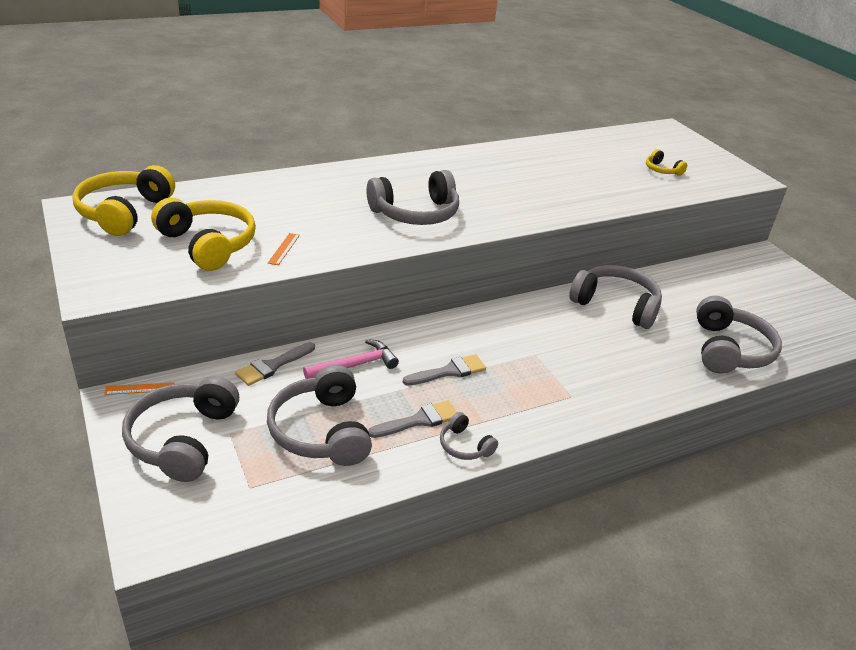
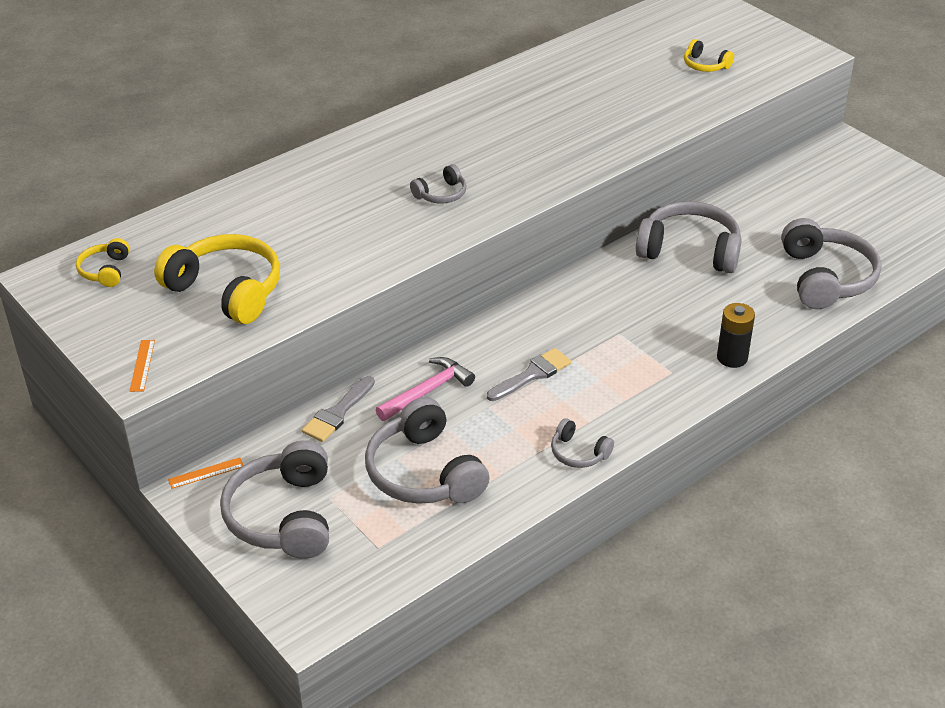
camera: 10 degrees left, 5 degrees up
yellow headphones [72,165,175,236] -> yellow headphones [76,238,130,287], size x0.49
orange ruler [268,233,300,265] -> orange ruler moved to [130,340,155,392]
grey headphones [366,170,459,225] -> grey headphones [410,164,466,204], size x0.49
grey brush [368,400,457,438] -> none
none -> black battery [717,303,755,368]

